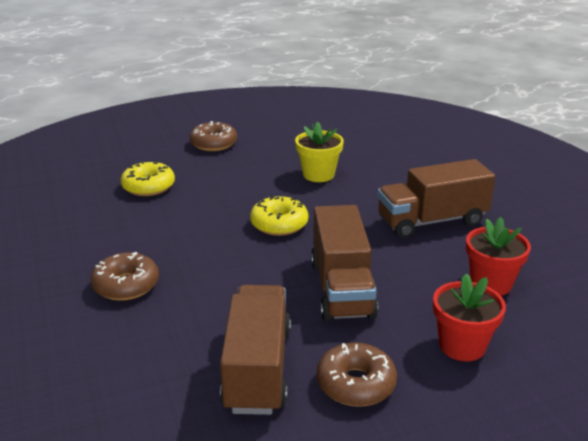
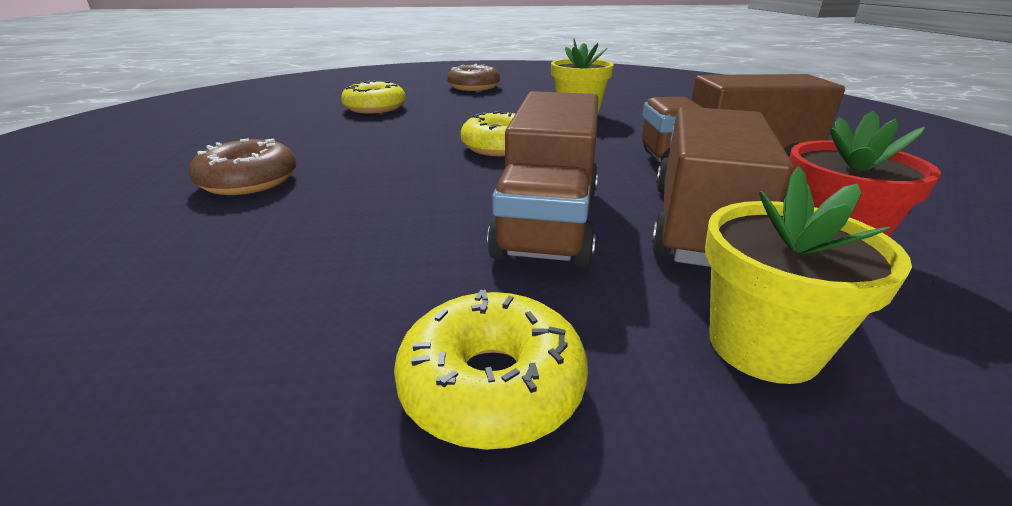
camera: 15 degrees right, 0 degrees up
brown truck [220,285,291,415] -> brown truck moved to [651,107,793,267]
brown donut [317,342,397,407] -> yellow donut [394,290,588,450]
red flower pot [433,273,506,361] -> yellow flower pot [705,167,912,384]

